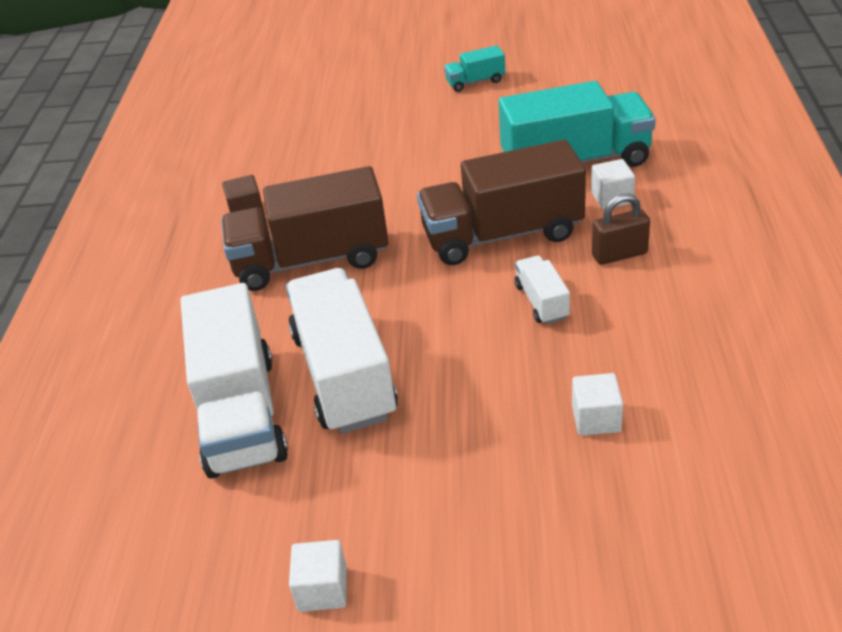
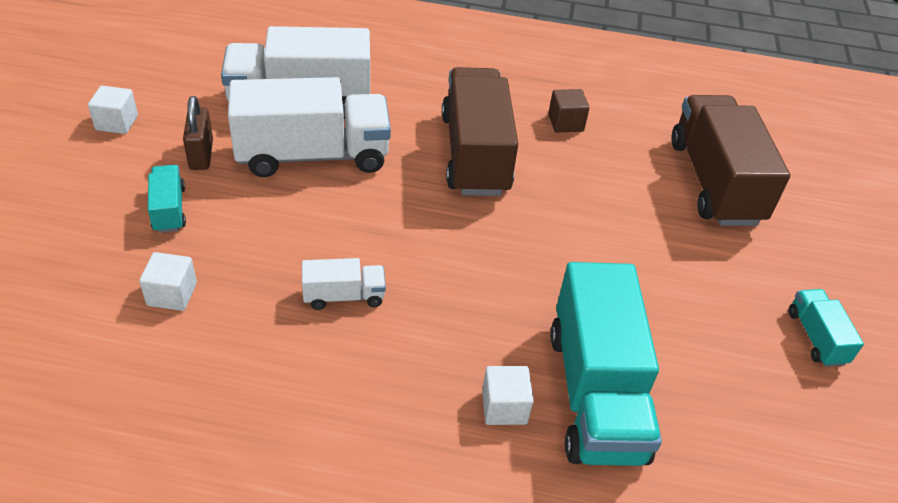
camera: 90 degrees right, 5 degrees up
brown truck [417,140,586,265] -> brown truck moved to [671,95,790,226]
brown padlock [592,194,650,265] -> brown padlock moved to [183,96,213,170]
none -> turquoise truck [148,165,186,233]

